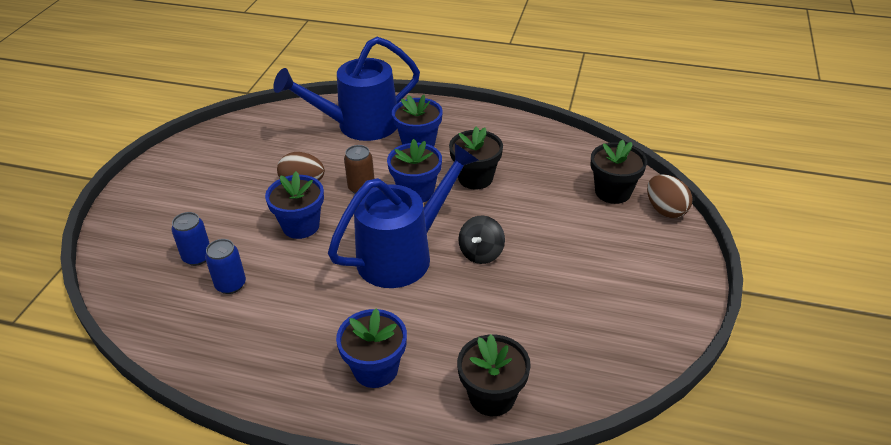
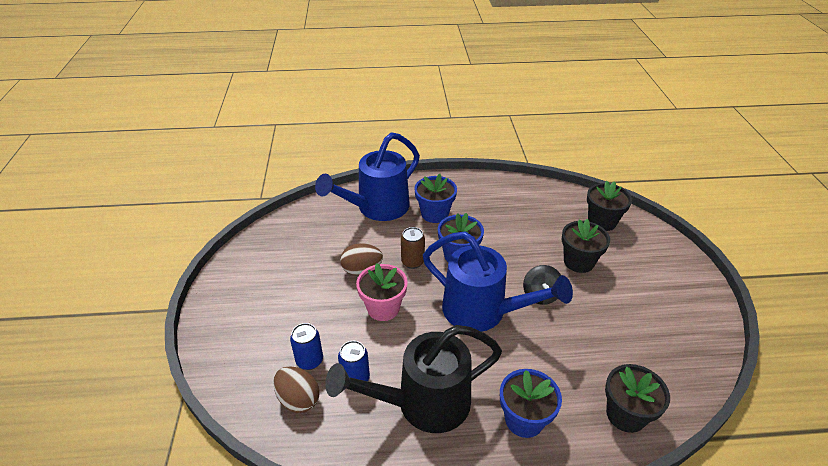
camera: 20 degrees left, 0 degrees up
blue flower pot [265,172,324,239] -> pink flower pot [356,263,408,321]
blue watering can [328,144,479,288] -> blue watering can turned 90 degrees clockwise [423,232,573,332]
black flower pot [449,126,503,190] -> black flower pot moved to [561,219,610,273]
brown egg [647,174,693,218] -> brown egg moved to [273,366,320,413]
none -> black watering can [325,325,502,433]

